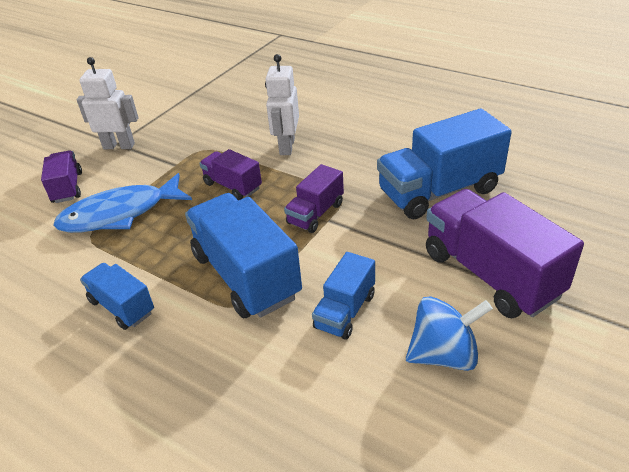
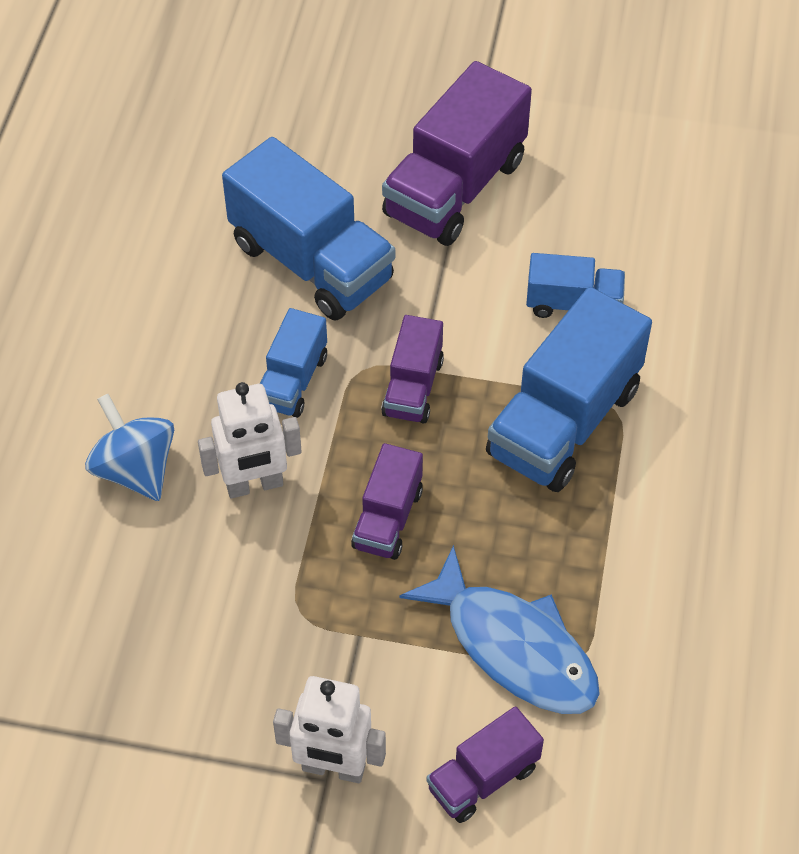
camera: 115 degrees left, 15 degrees up
white robot [77,57,139,149] -> white robot turned 60 degrees counterclockwise [273,676,386,783]
blue truck [80,263,154,330] -> blue truck moved to [260,308,327,418]
purple truck [284,164,344,233] -> purple truck turned 90 degrees clockwise [381,315,444,423]
blue spinning top [406,296,493,371] -> blue spinning top moved to [85,394,174,501]

